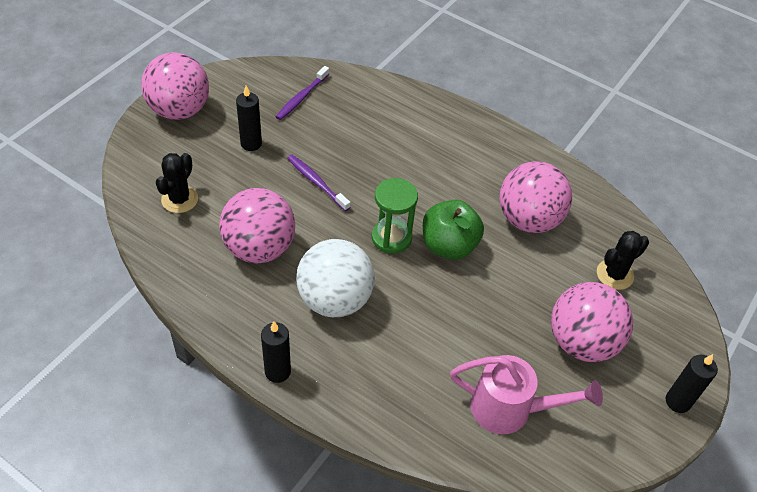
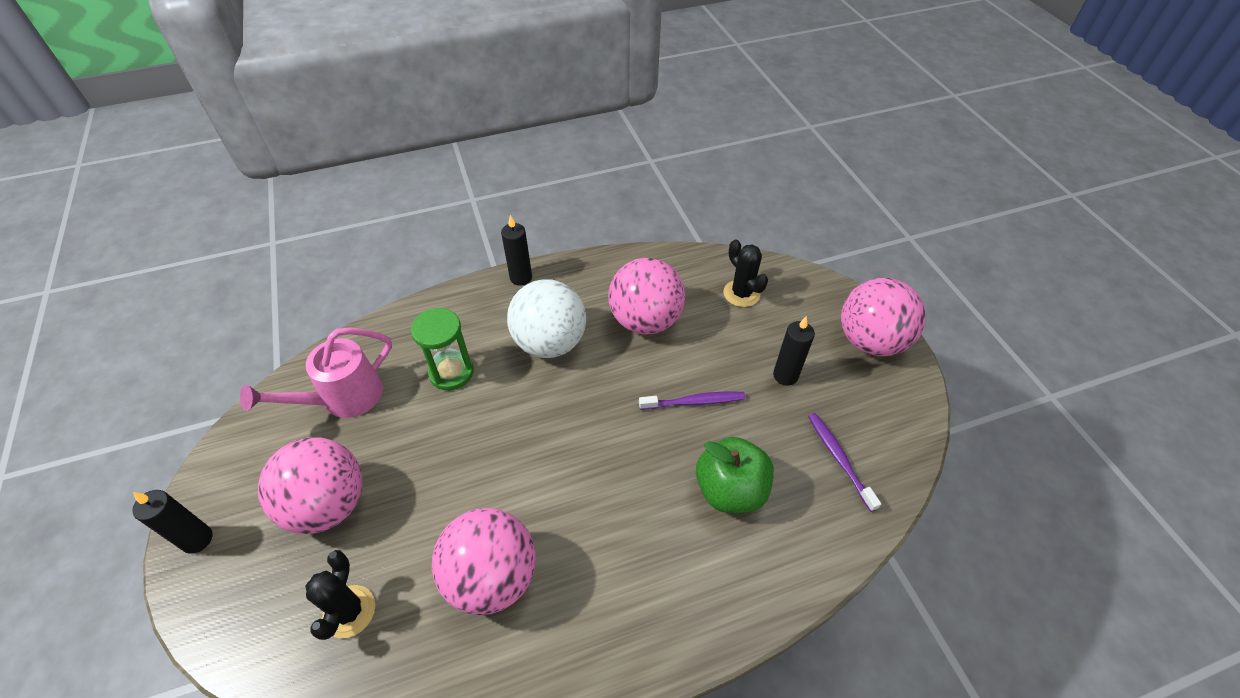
camera: 130 degrees right, 0 degrees up
green hourglass [372,178,418,254] -> green hourglass moved to [411,308,474,390]
green apple [423,200,484,260] -> green apple moved to [696,437,774,513]

